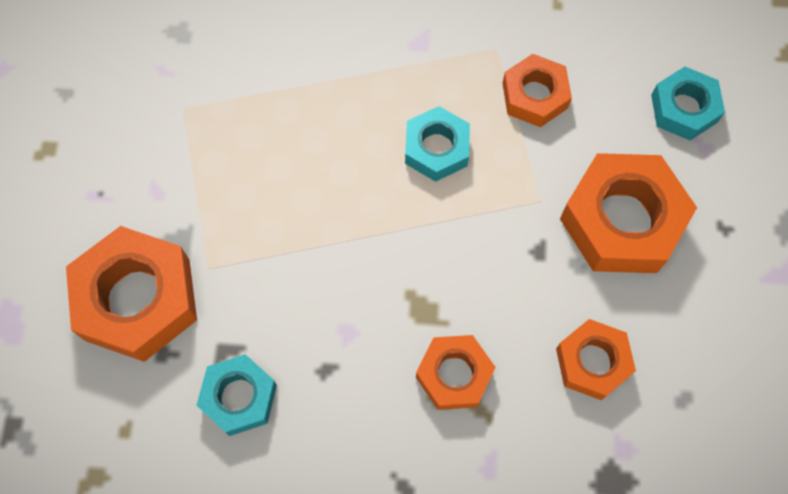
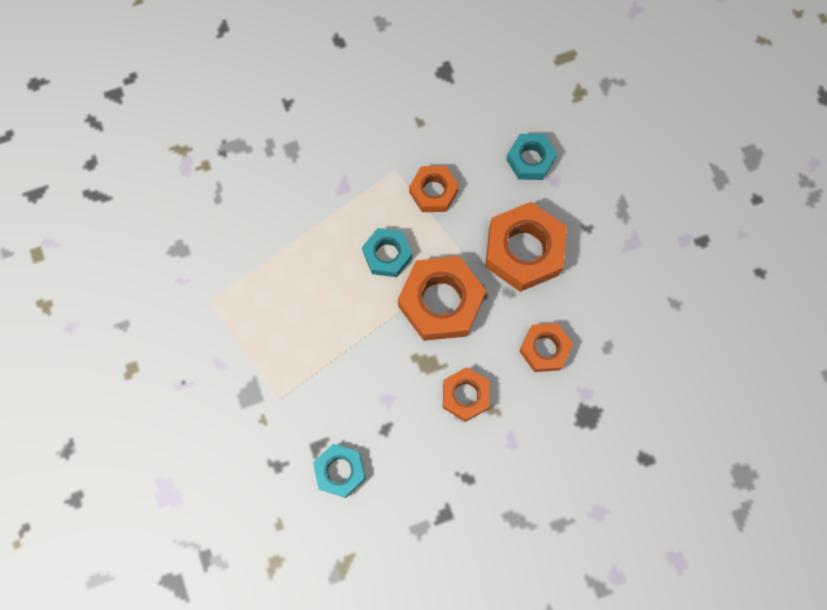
camera: 25 degrees left, 5 degrees up
orange nut [66,226,197,362] -> orange nut moved to [398,256,486,341]

